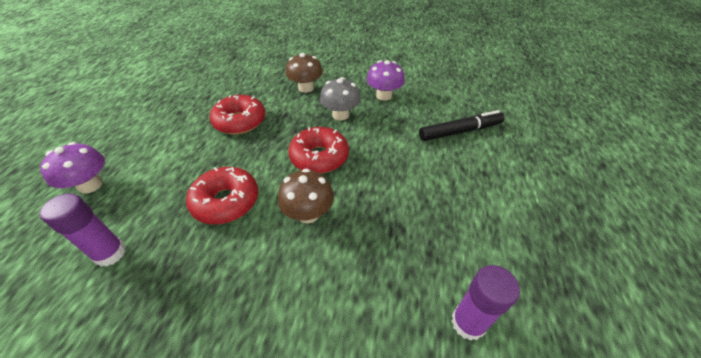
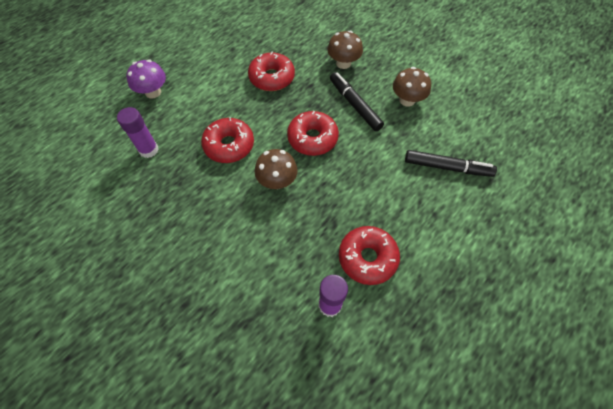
camera: 30 degrees right, 15 degrees up
grey mushroom [320,77,361,120] -> black marker [330,72,384,131]
purple mushroom [367,60,405,101] -> brown mushroom [393,67,431,107]
none -> red donut [339,226,400,285]

